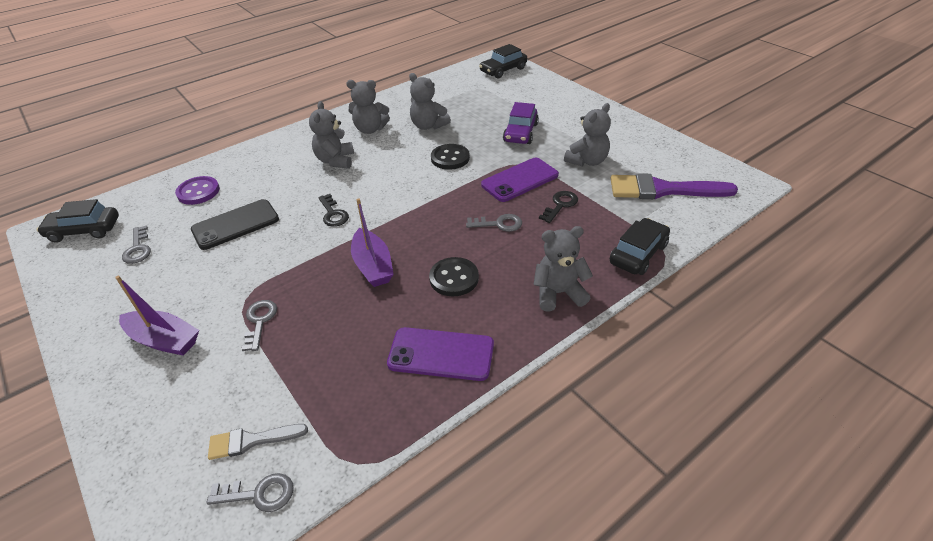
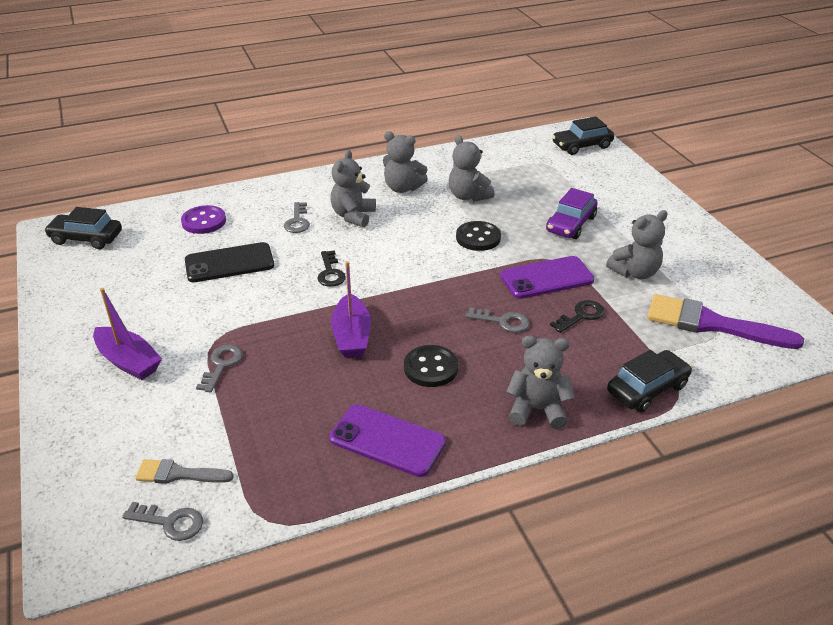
camera: 15 degrees right, 5 degrees down
grey key [122,225,151,264] -> grey key moved to [284,202,310,233]

